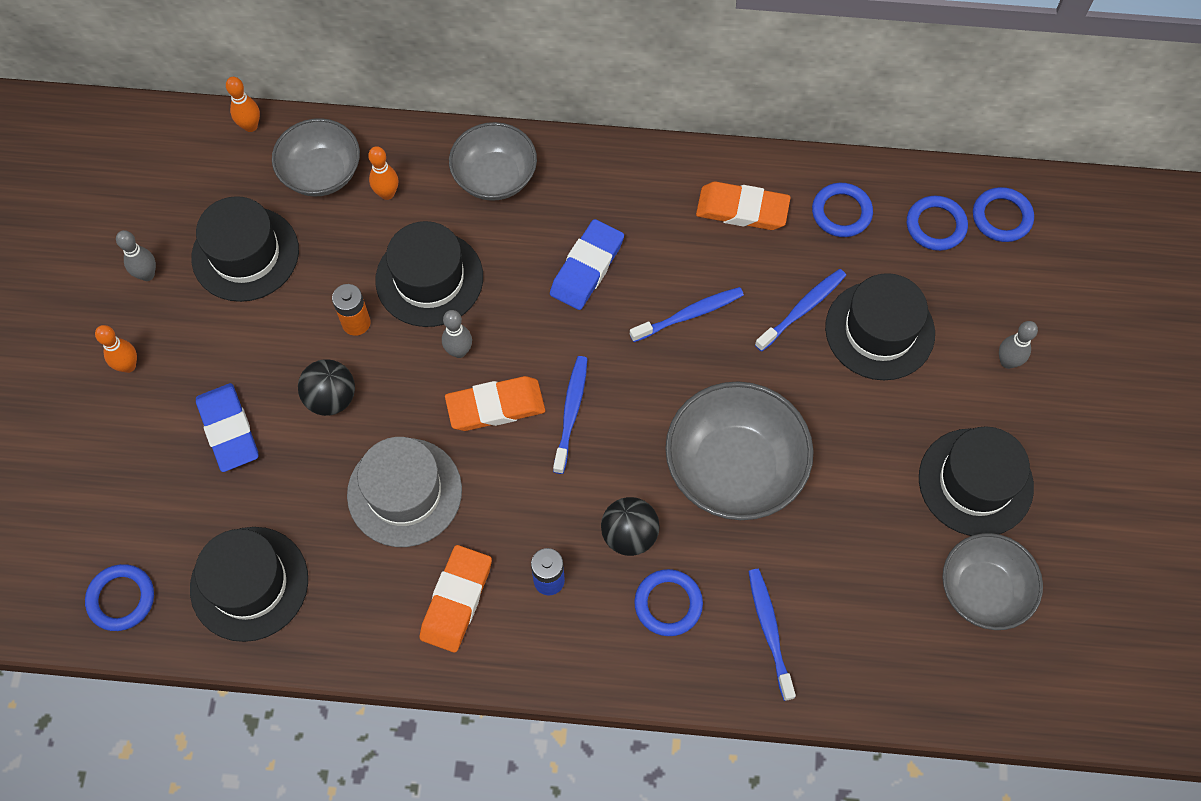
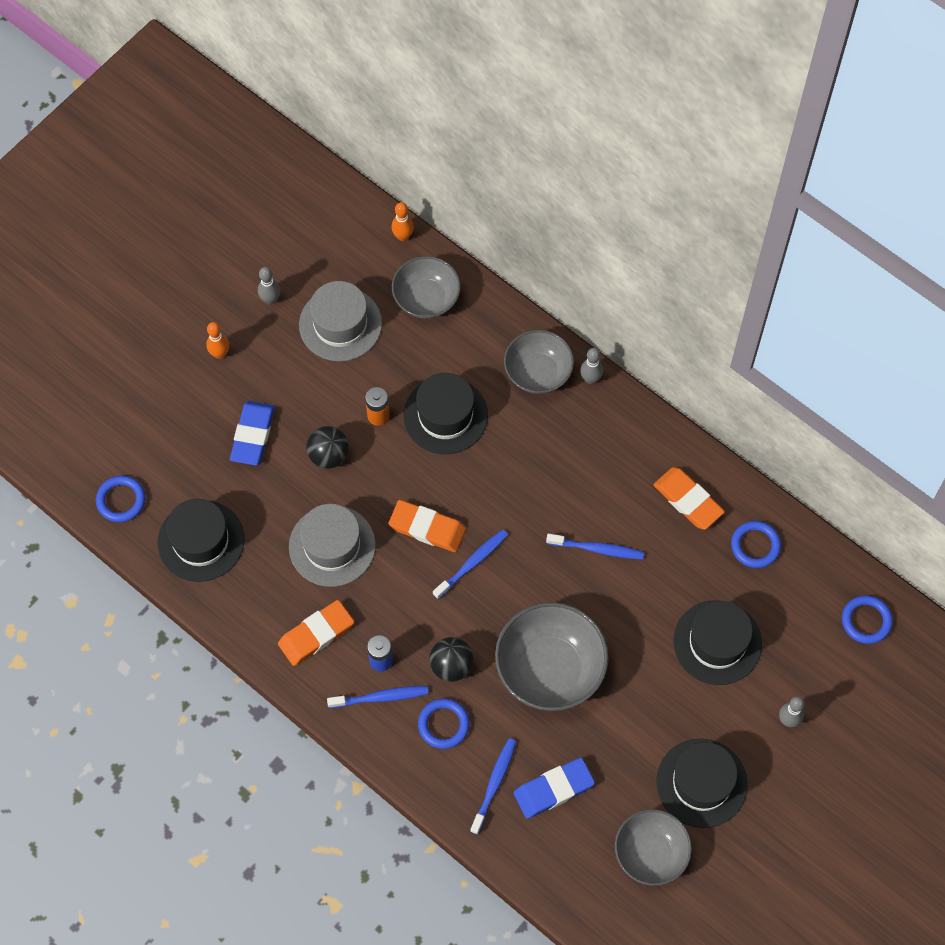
camera: 35 degrees right, 0 degrees up
black hat [191,196,299,302] -> grey hat [299,281,382,362]
orange bowling pin [368,146,398,200] -> none
grey bowling pin [442,310,472,358] -> grey bowling pin moved to [580,348,603,384]
blue eraser [550,219,624,310] -> blue eraser moved to [514,757,595,819]
blue toothbrush [755,269,846,352] -> blue toothbrush moved to [327,686,429,708]
blue ring [907,196,968,251] -> none

